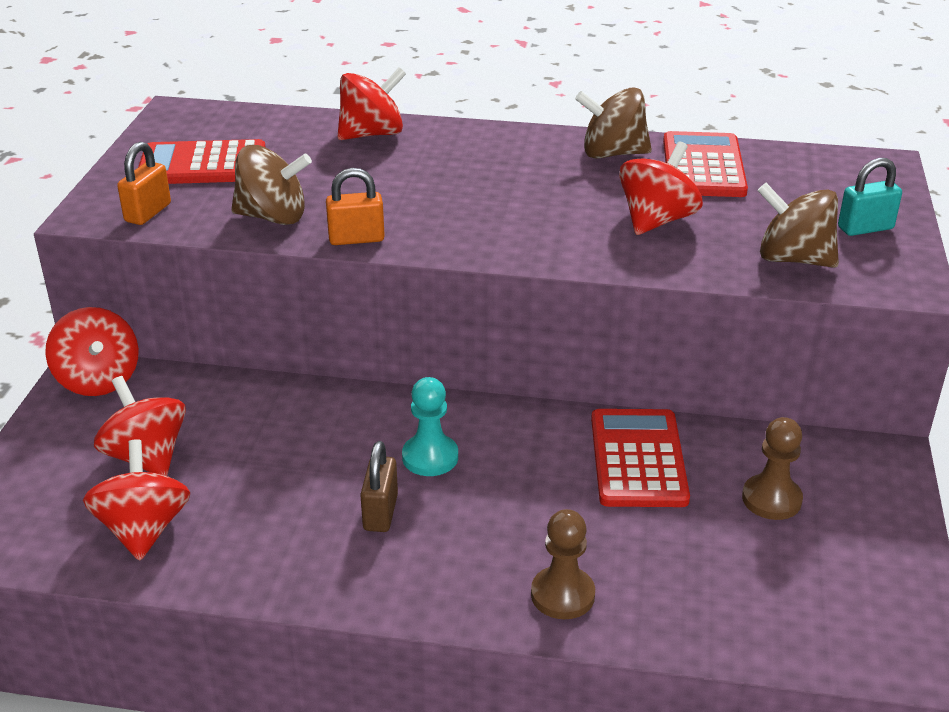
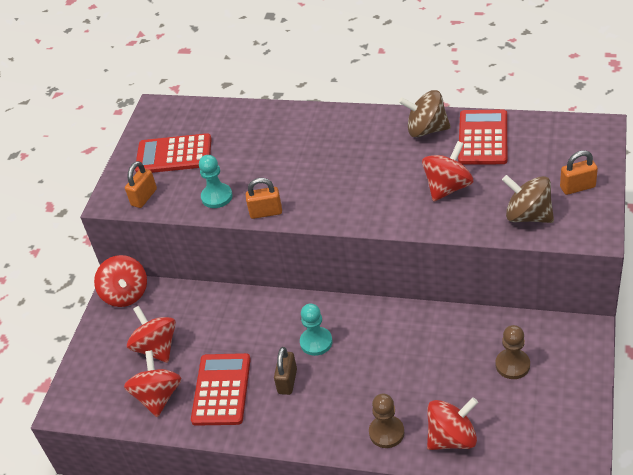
camera: 10 degrees right, 10 degrees up
brown spinning top [231,145,312,225] -> turquoise pawn [199,155,233,208]
red spinning top [338,67,406,140] -> red spinning top moved to [427,397,478,450]
red calculator [591,409,690,507] -> red calculator moved to [191,353,251,426]
turquoise padlock [838,158,902,236] -> orange padlock [560,150,598,195]

